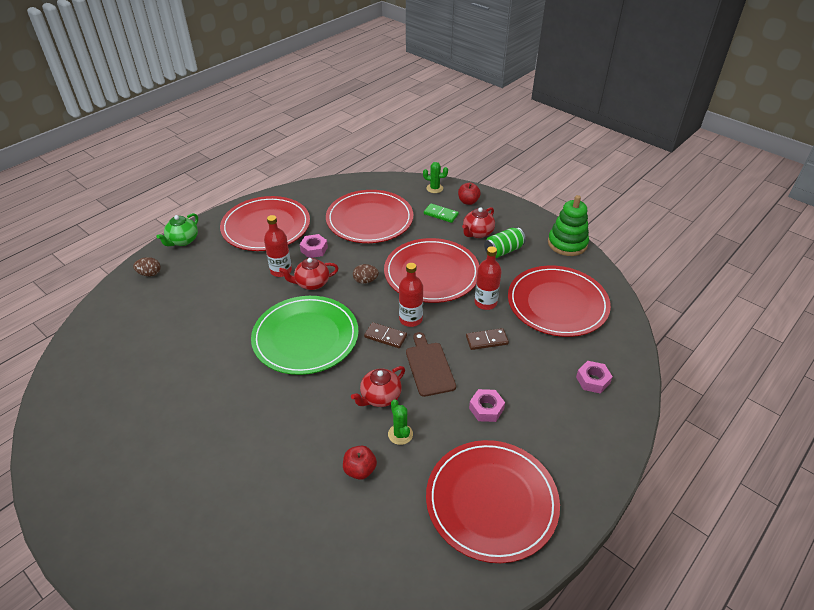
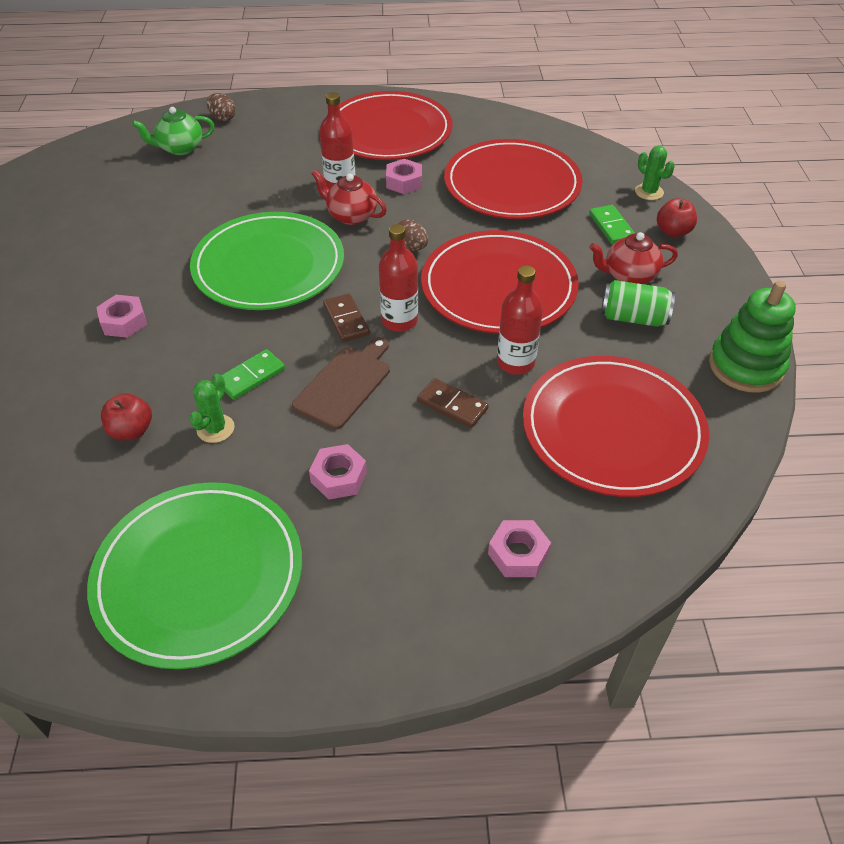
camera: 45 degrees right, 5 degrees up
green teapot [157,213,198,246] -> green teapot moved to [132,107,215,155]
red teapot [351,366,405,407] -> green domino [222,349,285,400]
red plate [426,440,560,563] -> green plate [87,482,302,669]
none -> pink nut [96,295,147,338]

